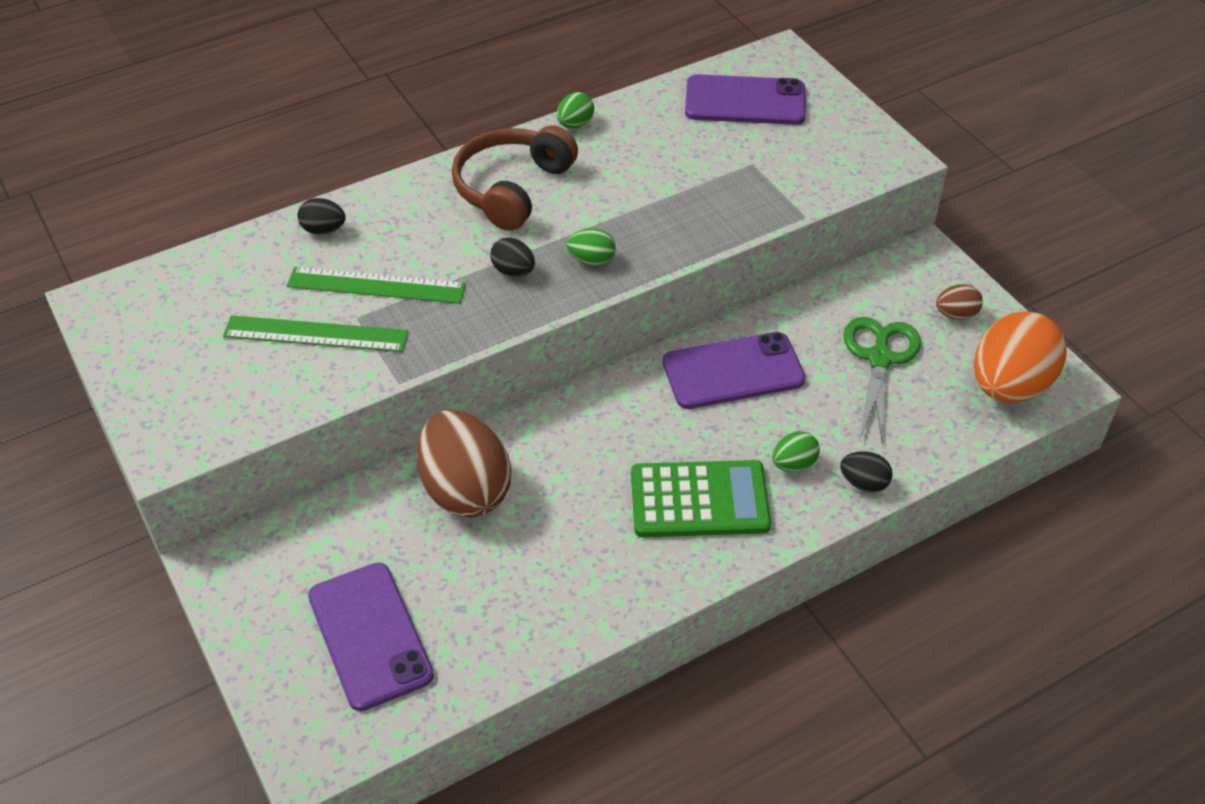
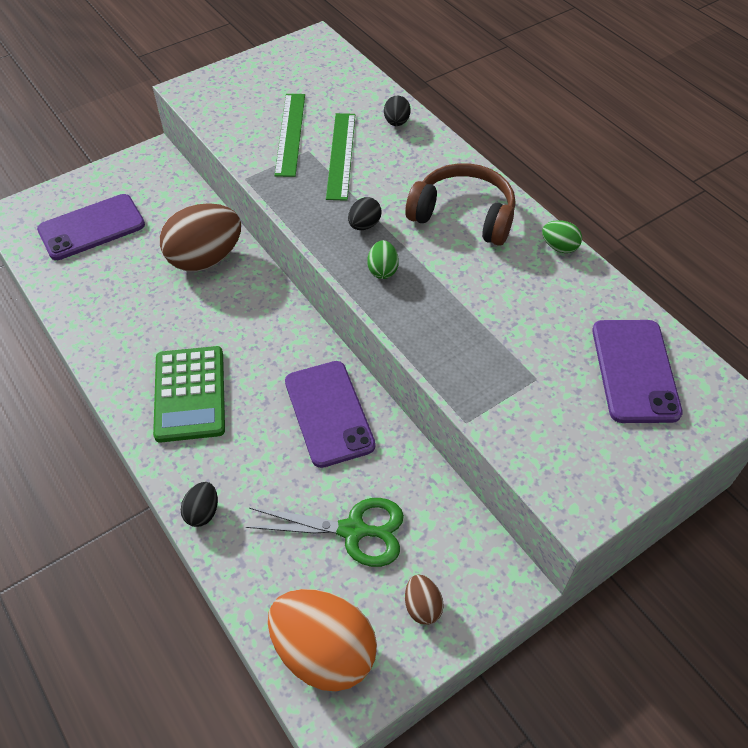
camera: 85 degrees right, 5 degrees up
green egg [772,431,820,472] -> none

